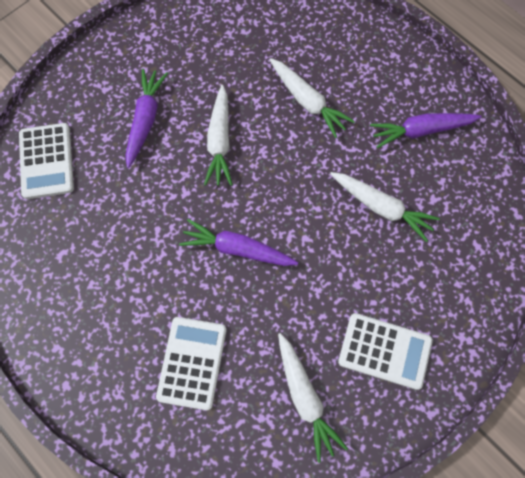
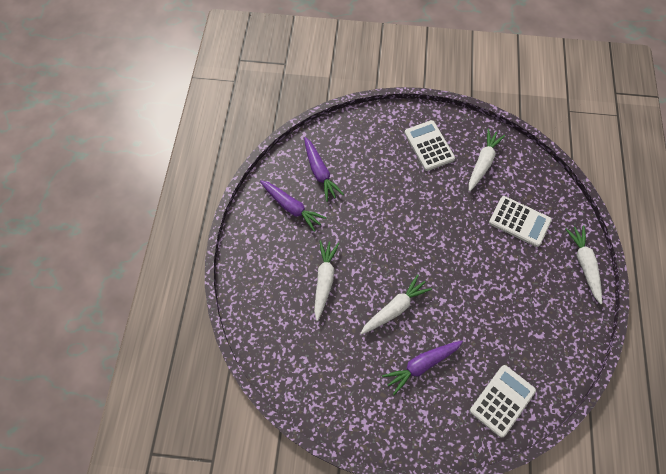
camera: 130 degrees left, 5 degrees down
white calculator [156,317,226,410] -> white calculator turned 120 degrees counterclockwise [489,196,552,247]
purple carrot [179,219,298,266] -> purple carrot moved to [304,137,344,202]
white carrot [330,172,440,242] -> white carrot moved to [565,225,602,304]

